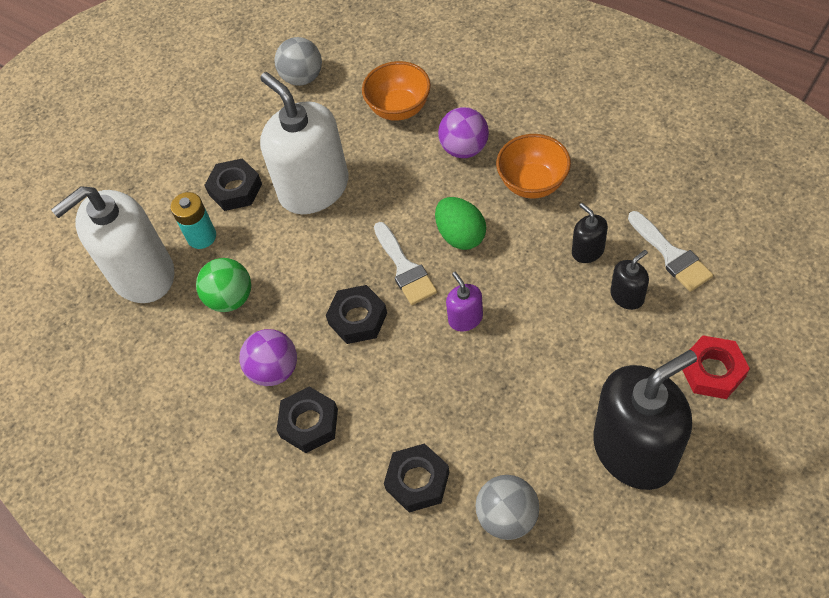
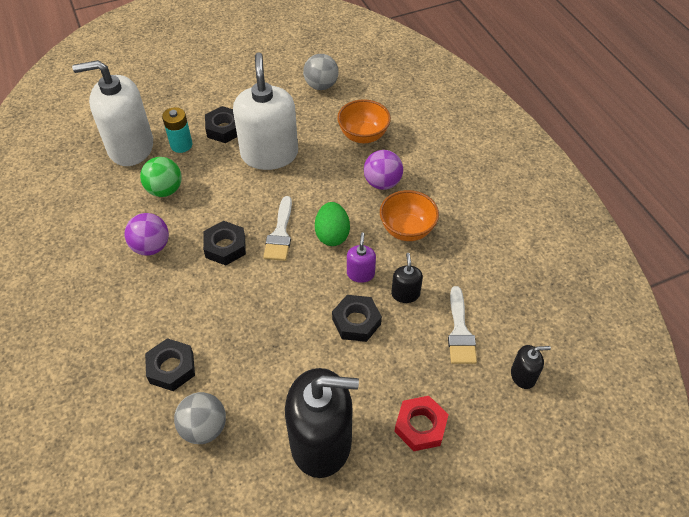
camera: 25 degrees right, 5 degrees down
black nut [277,386,338,453] -> black nut moved to [332,295,382,342]
purple soap dispenser [446,272,483,332] -> purple soap dispenser moved to [347,232,376,283]
black soap dispenser [610,250,649,310] -> black soap dispenser moved to [511,345,551,389]

